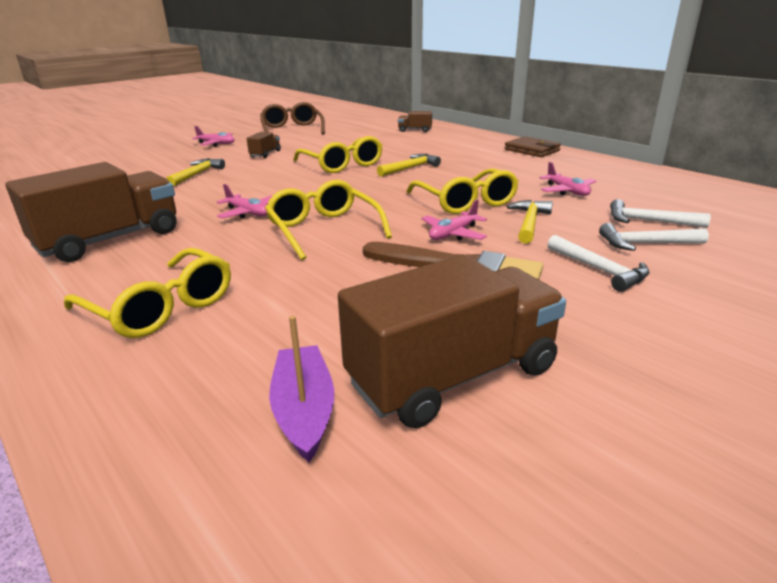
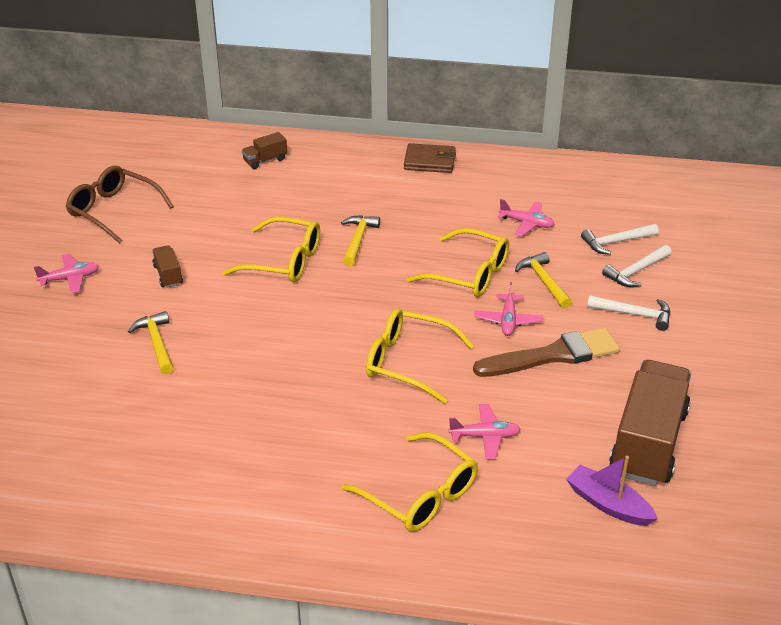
camera: 40 degrees left, 10 degrees up
brown truck [5,162,176,262] -> none
yellow glasses [64,248,231,338] -> yellow glasses turned 45 degrees clockwise [342,432,478,532]
pink plane [217,184,272,219] -> pink plane moved to [448,404,521,459]

